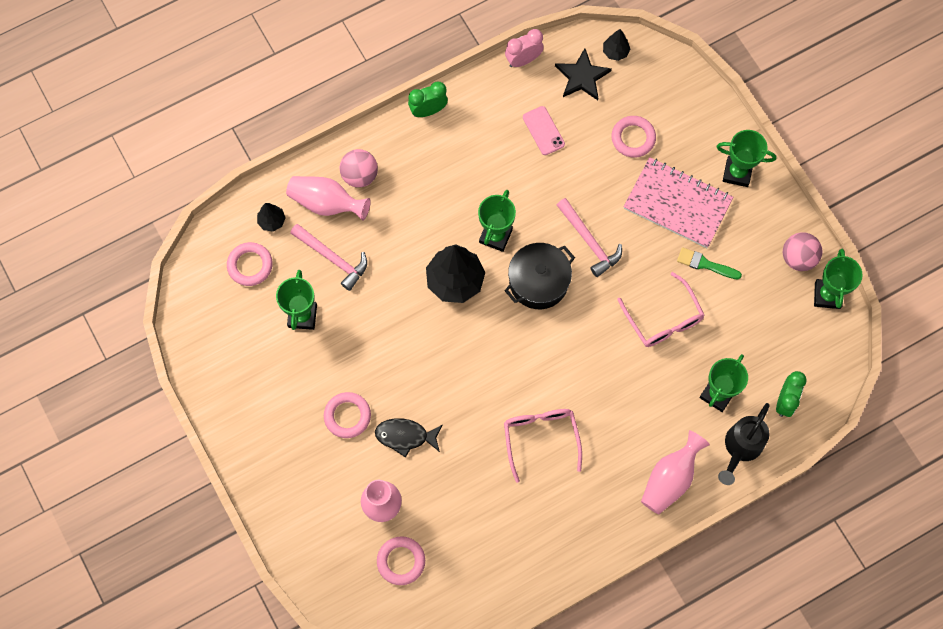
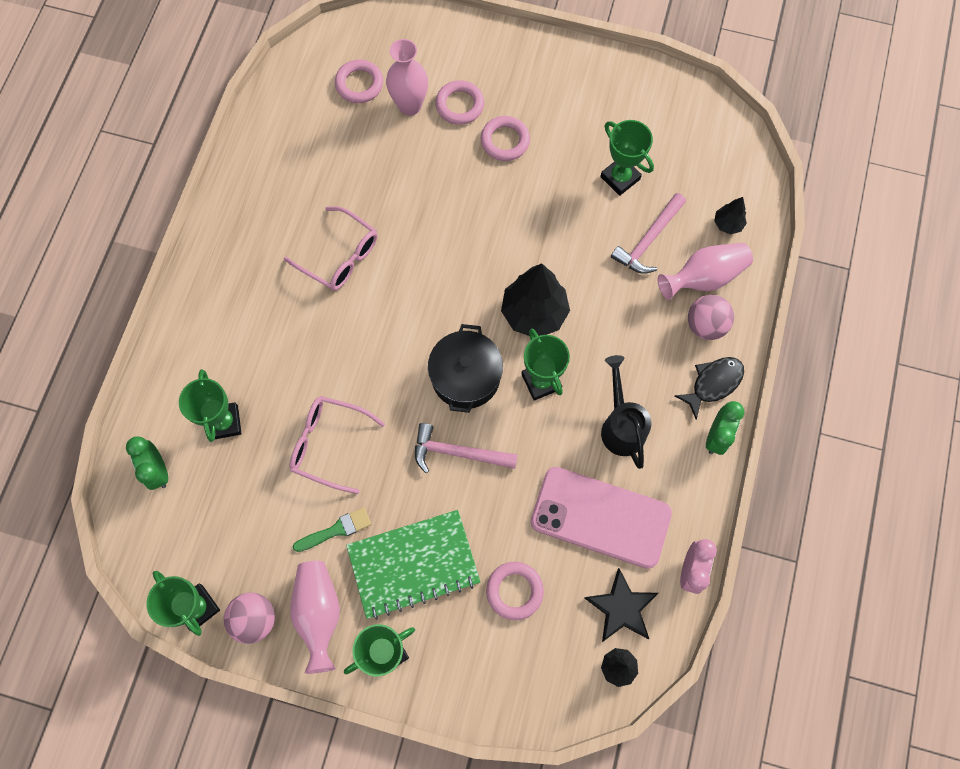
camera: 135 degrees right, 0 degrees up
pink ring [227,242,273,286] -> pink ring moved to [435,80,484,125]
pink hammer [290,224,367,291] -> pink hammer turned 45 degrees counterclockwise [611,193,686,274]
black fish [375,418,442,458] -> black fish moved to [674,357,744,420]
pink phone [523,106,565,155] -> pink phone [531,467,672,569], size x2.13
pink notebook [623,157,733,248] -> green notebook [346,510,480,620]
pink vase [641,430,710,515] -> pink vase moved to [290,561,340,674]
black watering can [718,403,770,485] -> black watering can moved to [601,355,652,469]

